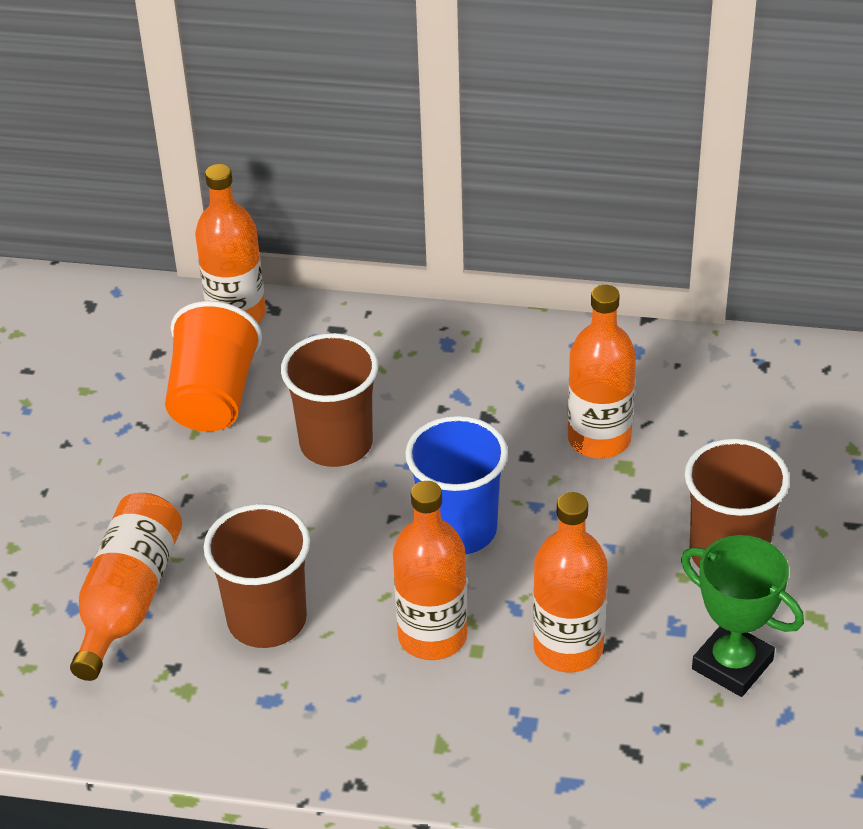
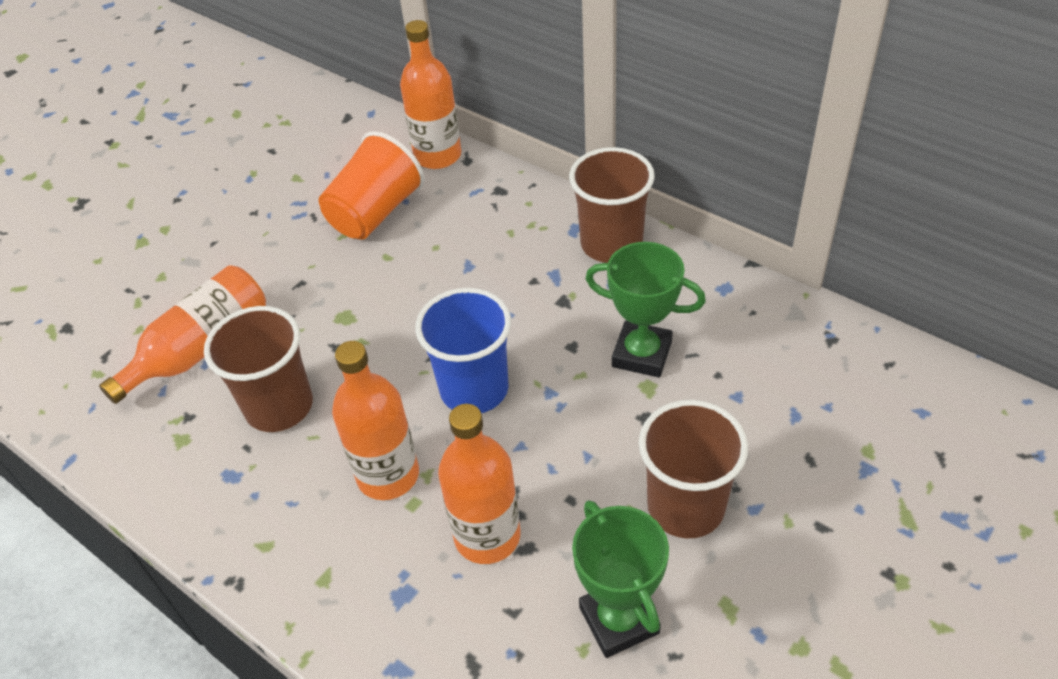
camera: 30 degrees right, 5 degrees up
brown cup [281,333,378,467] -> brown cup moved to [569,147,655,263]
orange bottle [568,285,636,459] -> green trophy [585,242,706,377]

